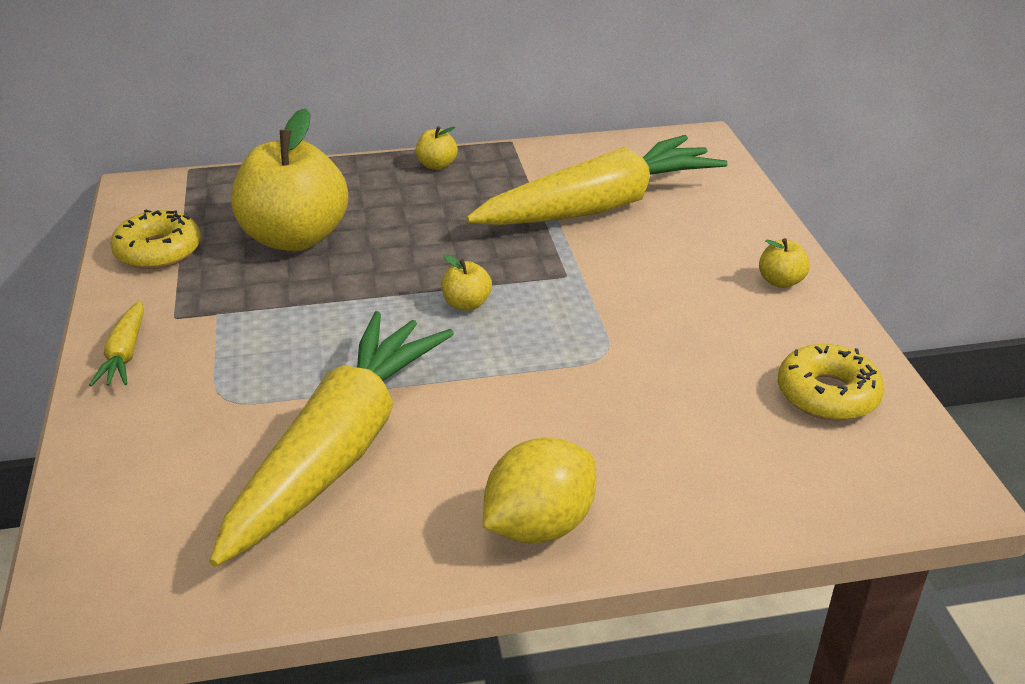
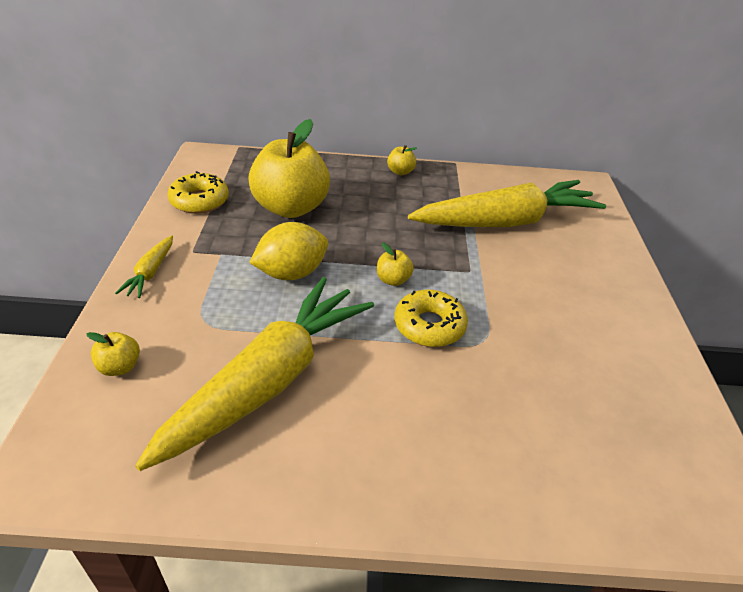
camera: 10 degrees right, 5 degrees up
yellow lemon [483,437,597,544] -> yellow lemon moved to [249,222,328,280]
yellow apple [759,238,810,288] -> yellow apple moved to [86,332,140,376]
yellow donut [778,344,885,421] -> yellow donut moved to [394,289,468,347]

